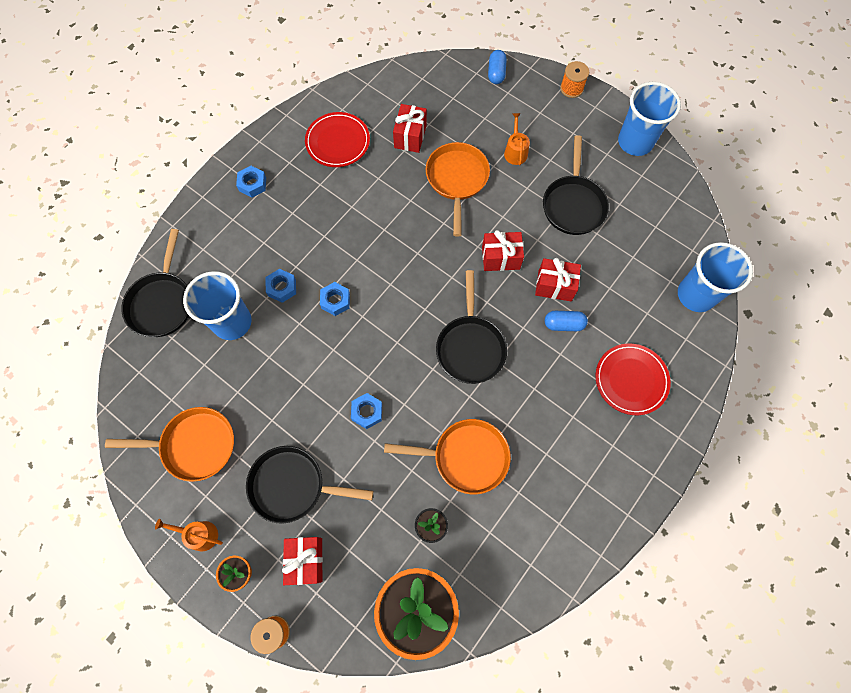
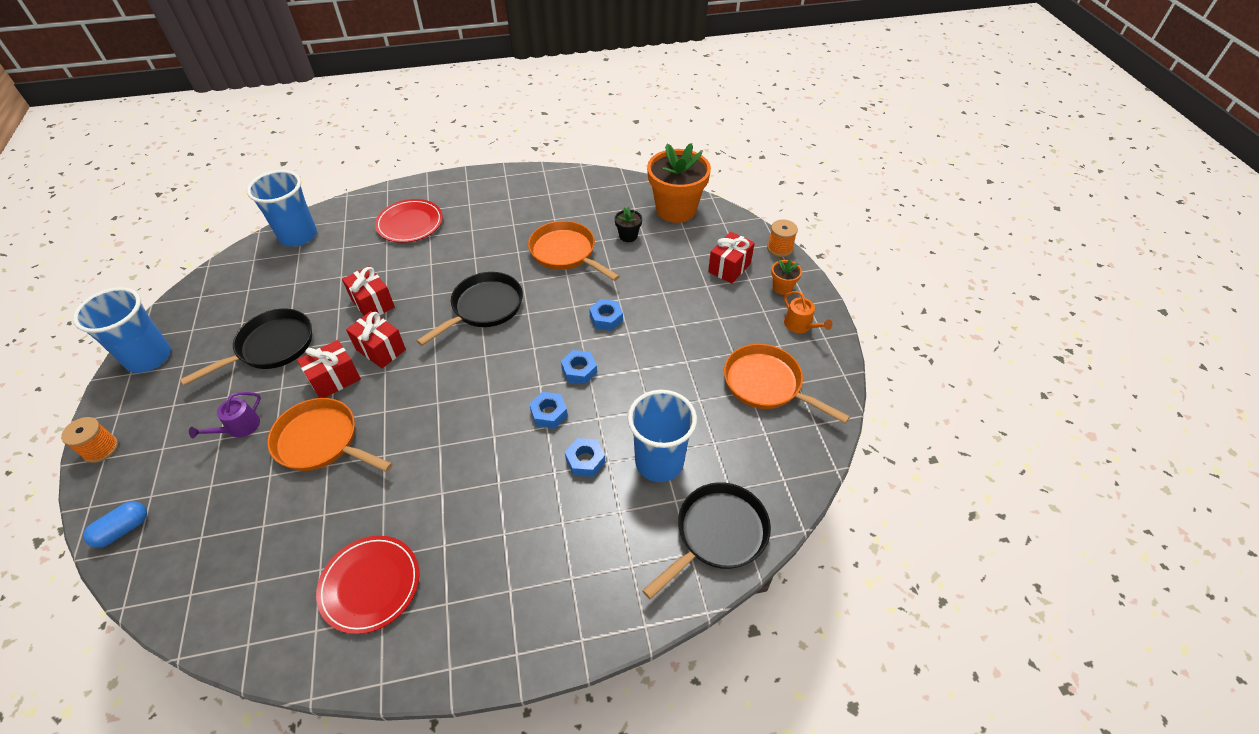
camera: 140 degrees left, 20 degrees down
blue nut [236,166,266,198] -> blue nut moved to [561,350,597,384]
black pan [246,446,373,524] -> none
red gift [393,104,427,153] -> red gift moved to [297,340,361,398]
orange pan [426,142,490,237] -> orange pan turned 75 degrees clockwise [267,398,393,472]
orange watering can [504,113,530,165] -> purple watering can [189,392,261,438]
blue capsule [545,311,588,331] -> none

